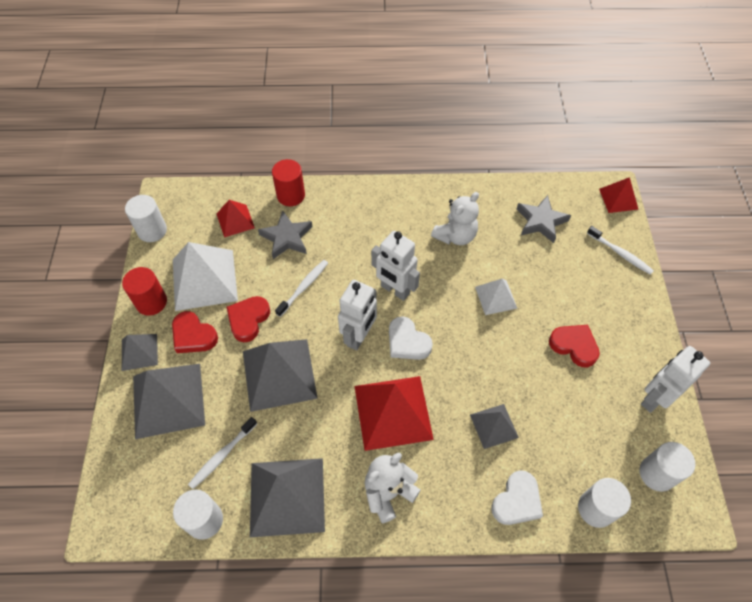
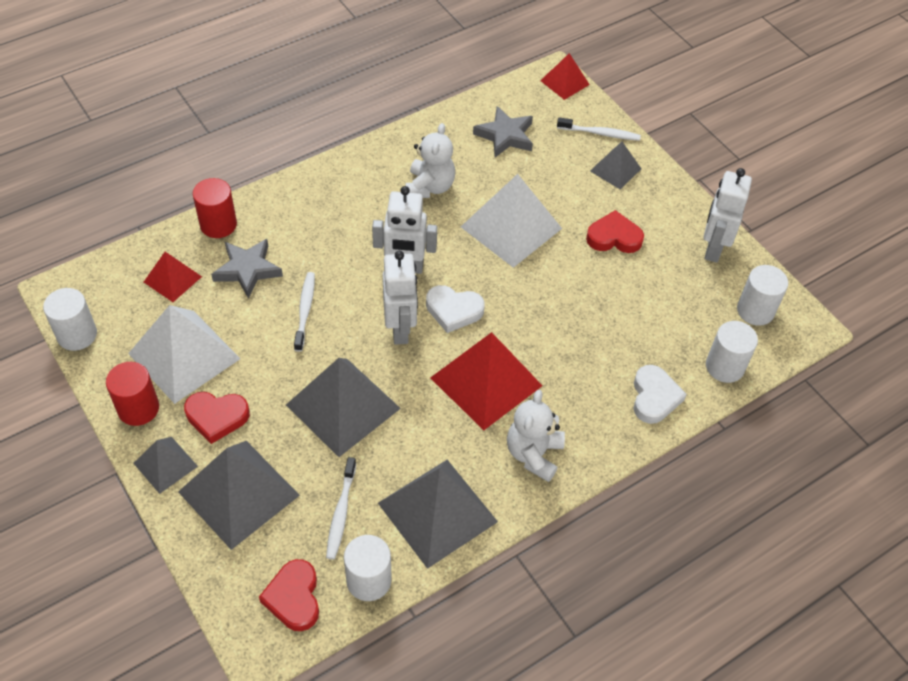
camera: 35 degrees left, 5 degrees down
red heart [226,296,270,342] -> red heart moved to [259,559,319,631]
grey pyramid [470,404,519,449] -> grey pyramid moved to [590,142,641,189]
white pyramid [475,279,518,315] -> white pyramid [461,174,562,268], size x1.85

